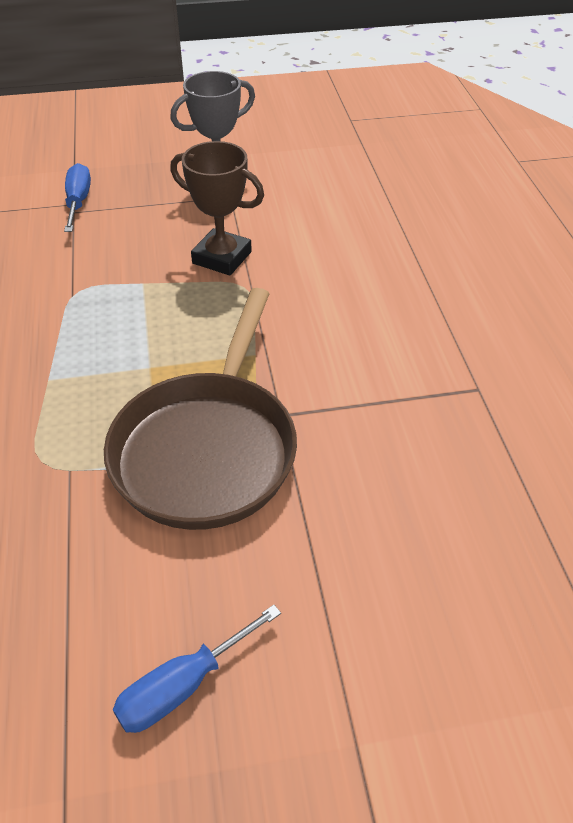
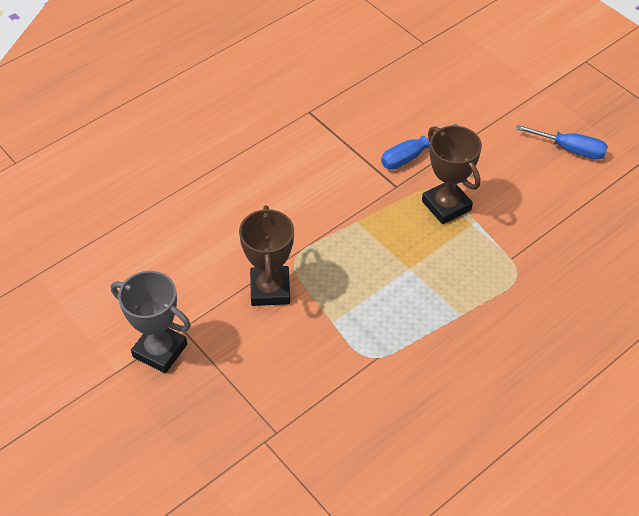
camera: 120 degrees left, 5 degrees up
blue screwdriver [64,163,91,232] -> blue screwdriver moved to [381,123,458,169]
brown pan [104,288,297,530] -> brown trophy [422,126,482,224]

